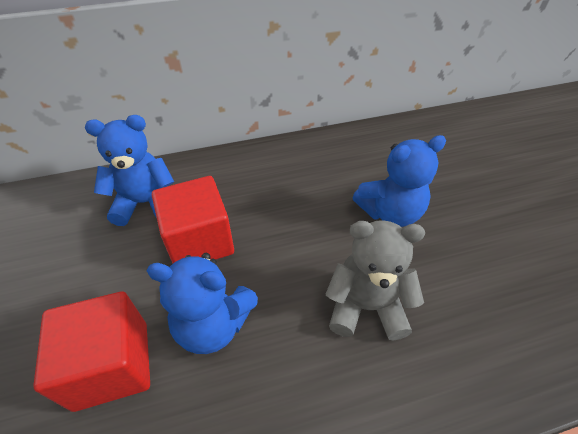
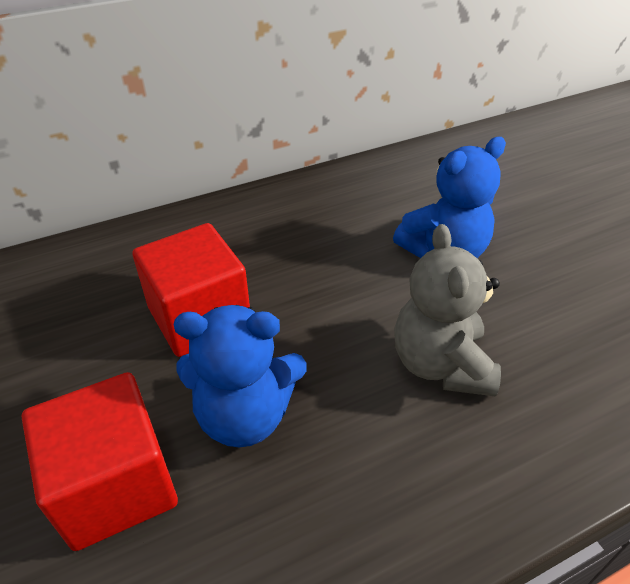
camera: 10 degrees left, 5 degrees down
blue teddy bear [85,115,174,226] -> none
grey teddy bear [326,220,425,340] -> grey teddy bear turned 90 degrees counterclockwise [394,224,501,397]

